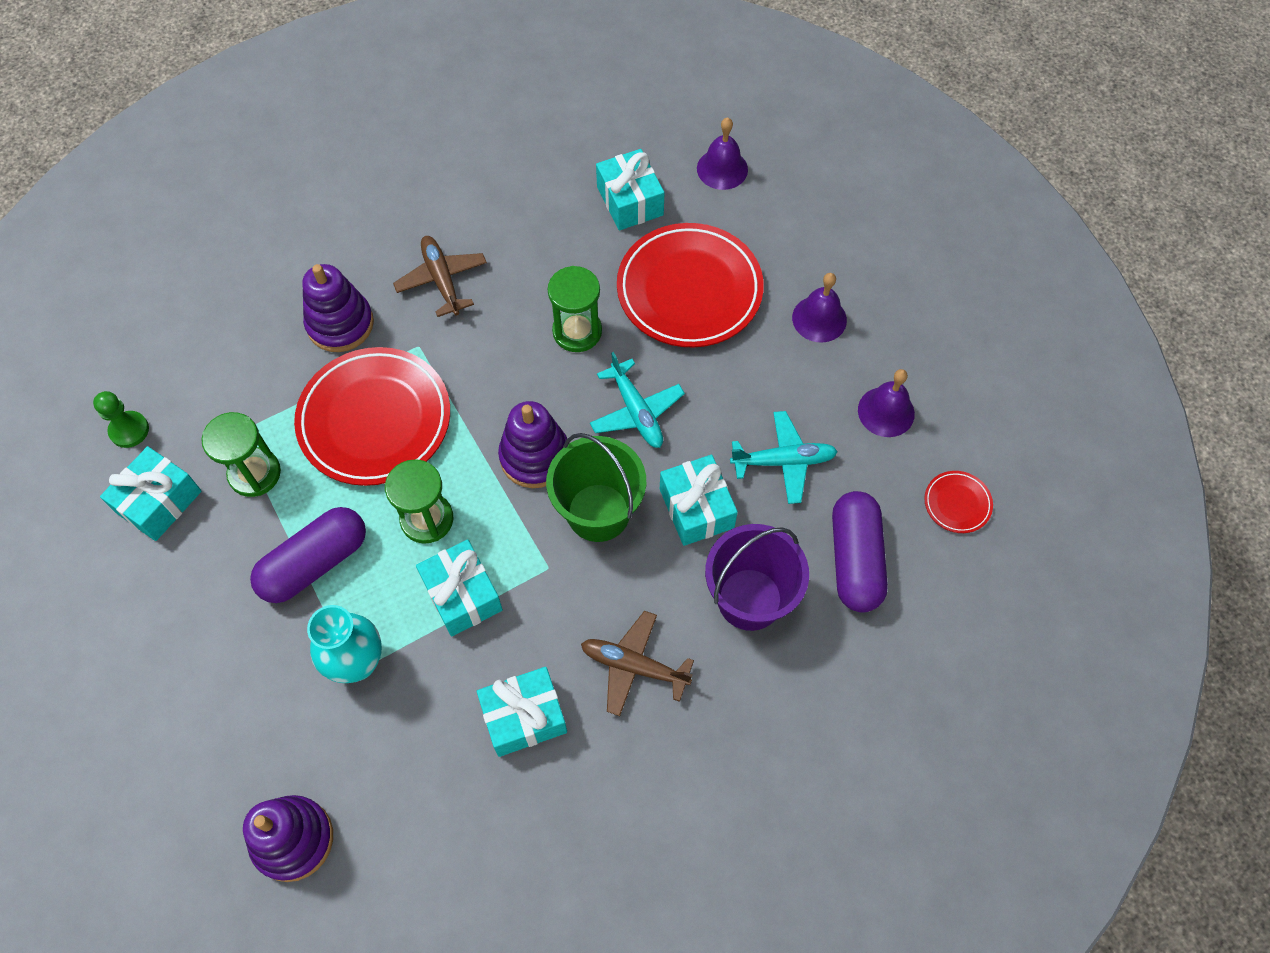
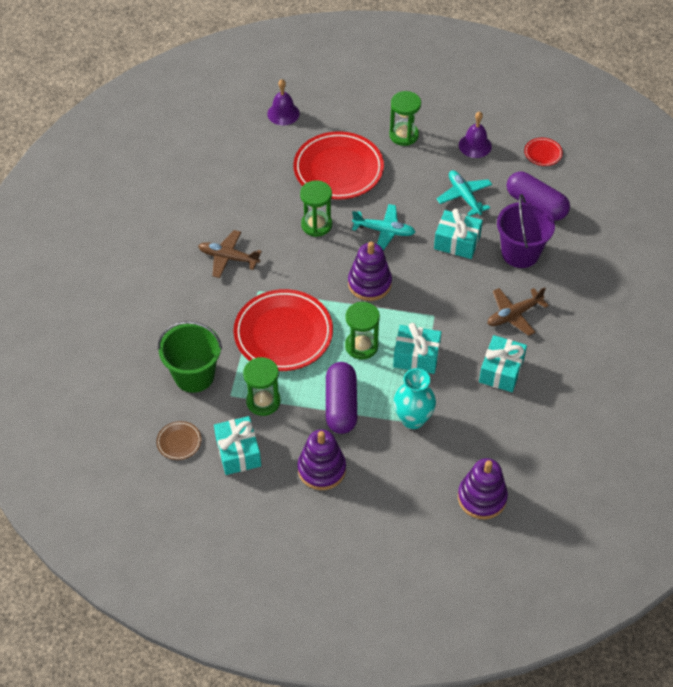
camera: 50 degrees left, 10 degrees down
green pawn [93,391,149,448] -> brown plate [156,421,201,460]
purple stacking toy [302,264,374,352] -> purple stacking toy moved to [298,430,346,490]
green bucket [546,433,646,542] -> green bucket moved to [158,321,222,393]
turquoise gift [596,149,664,230] -> none
turquoise plane [730,411,838,504] -> turquoise plane turned 60 degrees counterclockwise [436,170,492,216]
purple bell [792,273,847,343] -> green hourglass [389,91,421,146]

